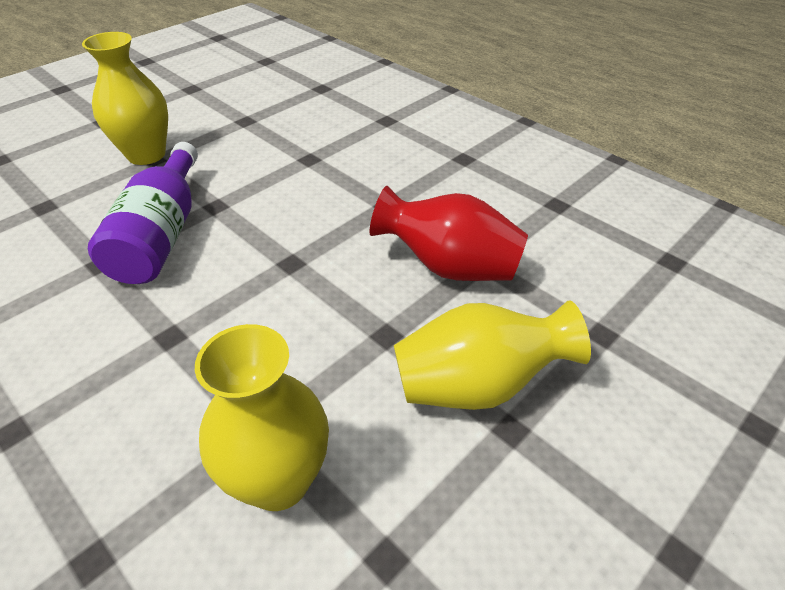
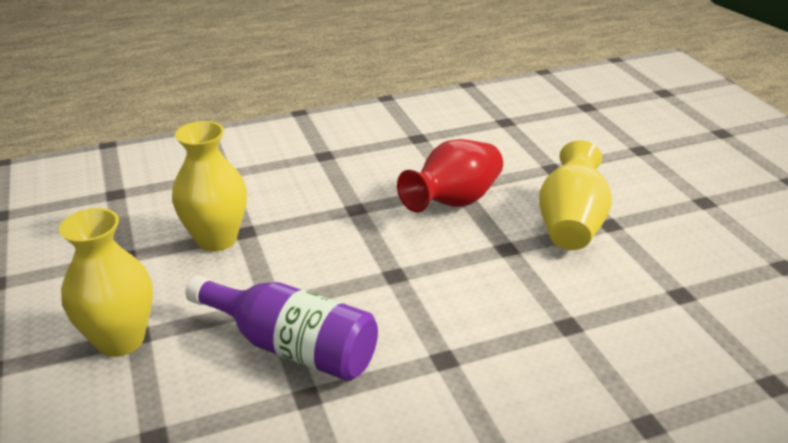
camera: 65 degrees left, 10 degrees down
yellow vase [195,324,329,511] -> yellow vase moved to [172,121,247,252]

